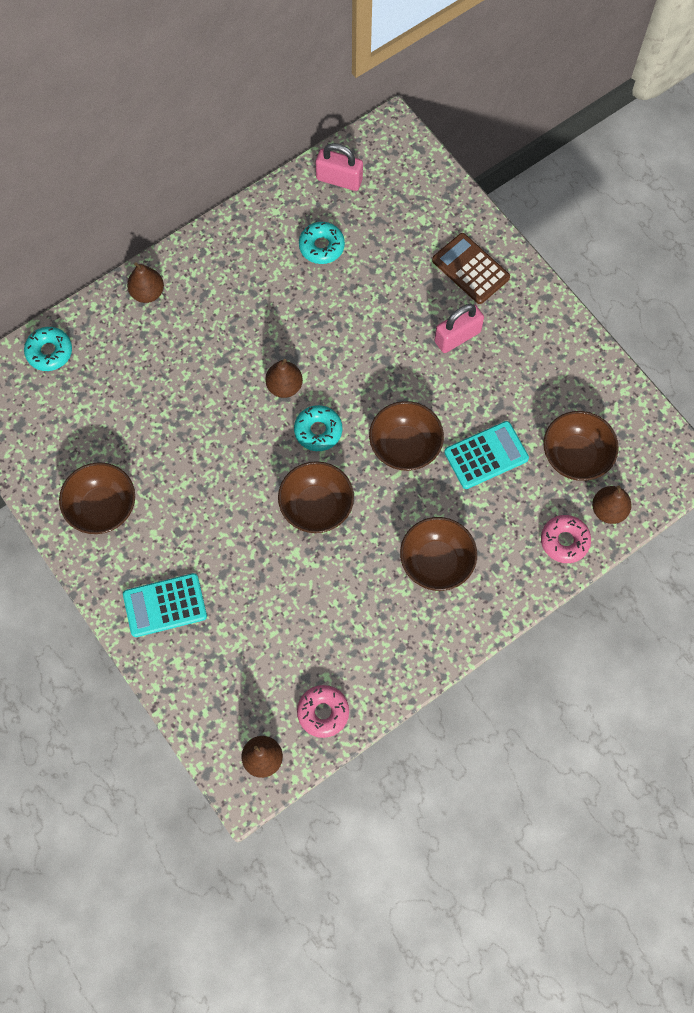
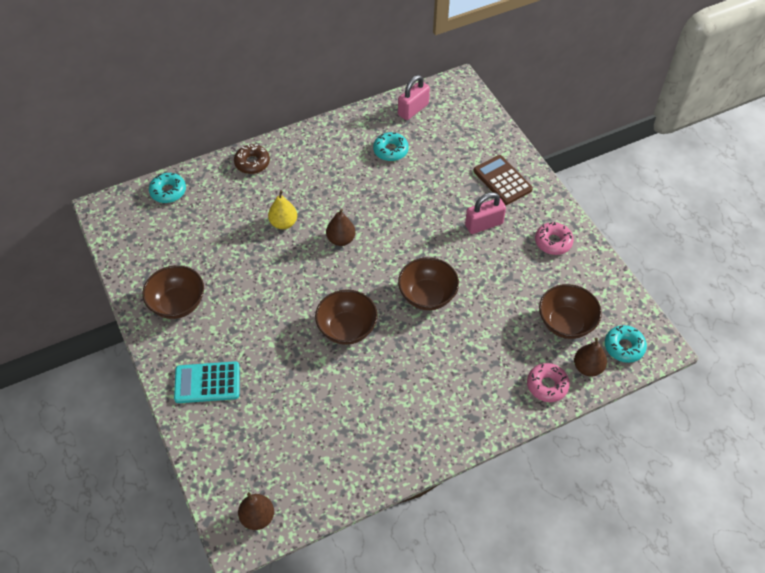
camera: 10 degrees right, 15 degrees down
brown pear [127,262,164,303] -> brown donut [234,144,270,174]
turquoise donut [294,405,342,451] -> turquoise donut moved to [605,325,647,363]
pink donut [297,685,349,738] -> pink donut moved to [535,222,574,255]
pink padlock [316,143,363,191] -> pink padlock turned 75 degrees counterclockwise [398,75,430,120]
brown bowl [400,517,477,591] -> none
turquoise calculator [444,421,529,489] -> none
none -> yellow pear [268,190,297,229]

